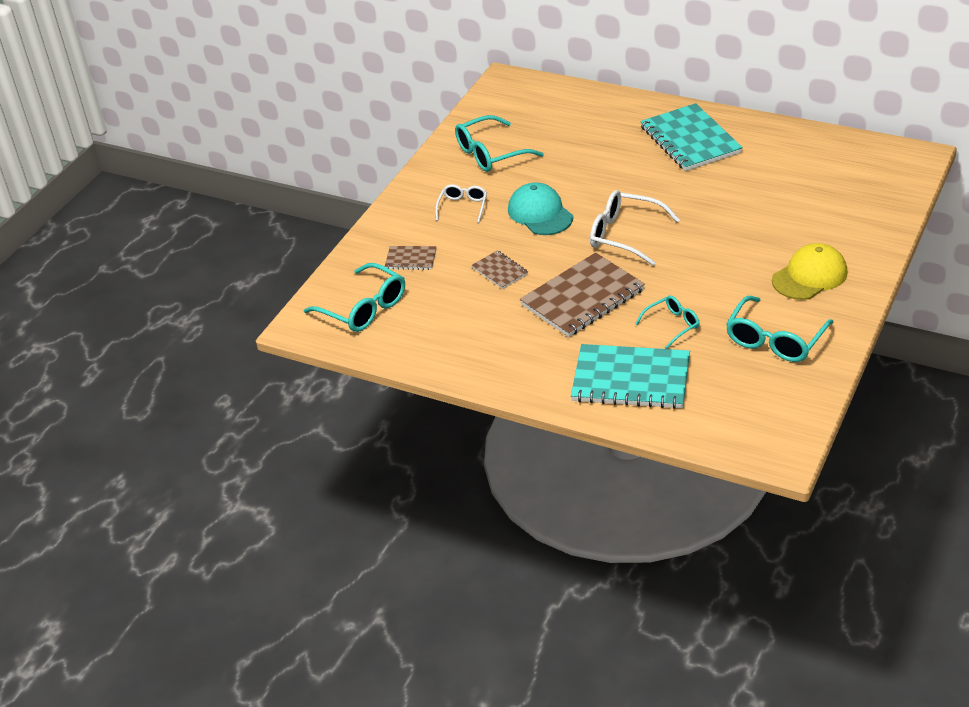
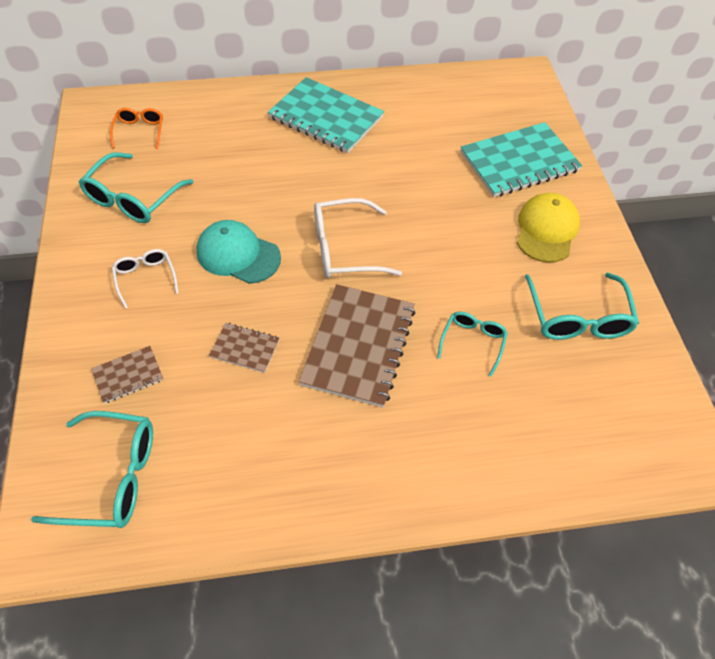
camera: 40 degrees left, 15 degrees up
turquoise notebook [571,344,690,409] -> turquoise notebook moved to [460,122,582,197]
none -> orange glasses [110,108,163,149]

